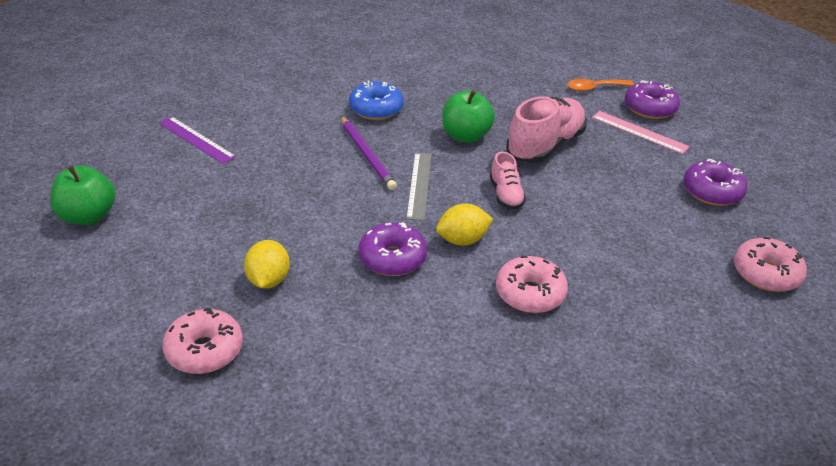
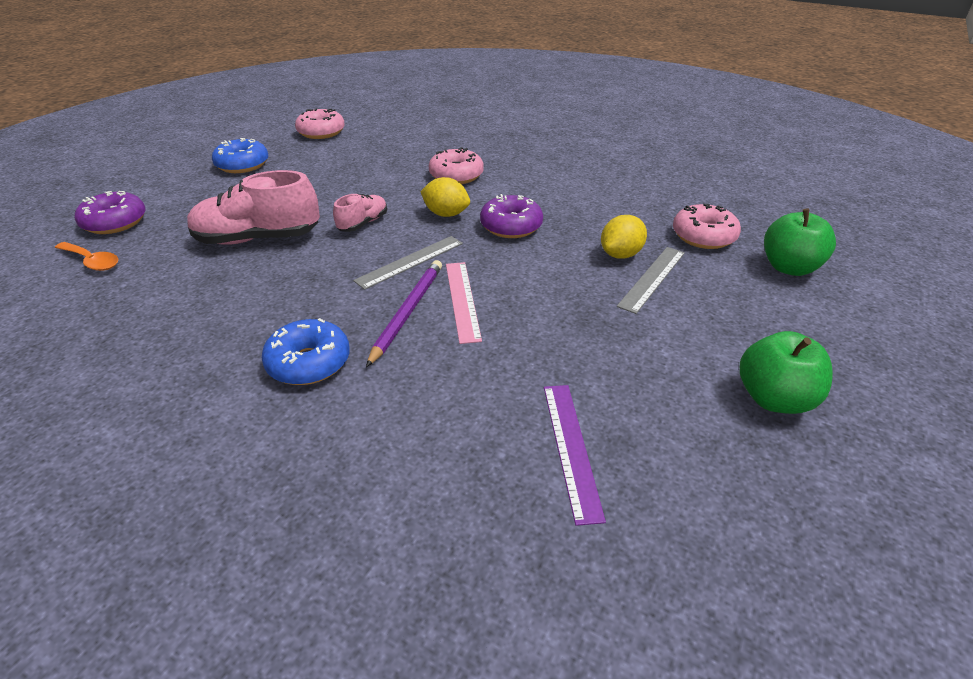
camera: 135 degrees left, 0 degrees up
green apple [442,90,495,143] -> green apple moved to [764,209,836,276]
pink ruler [592,111,690,154] -> pink ruler moved to [446,262,482,344]
purple donut [683,159,748,206] -> blue donut [212,138,268,173]
none -> grey ruler [617,247,685,314]

